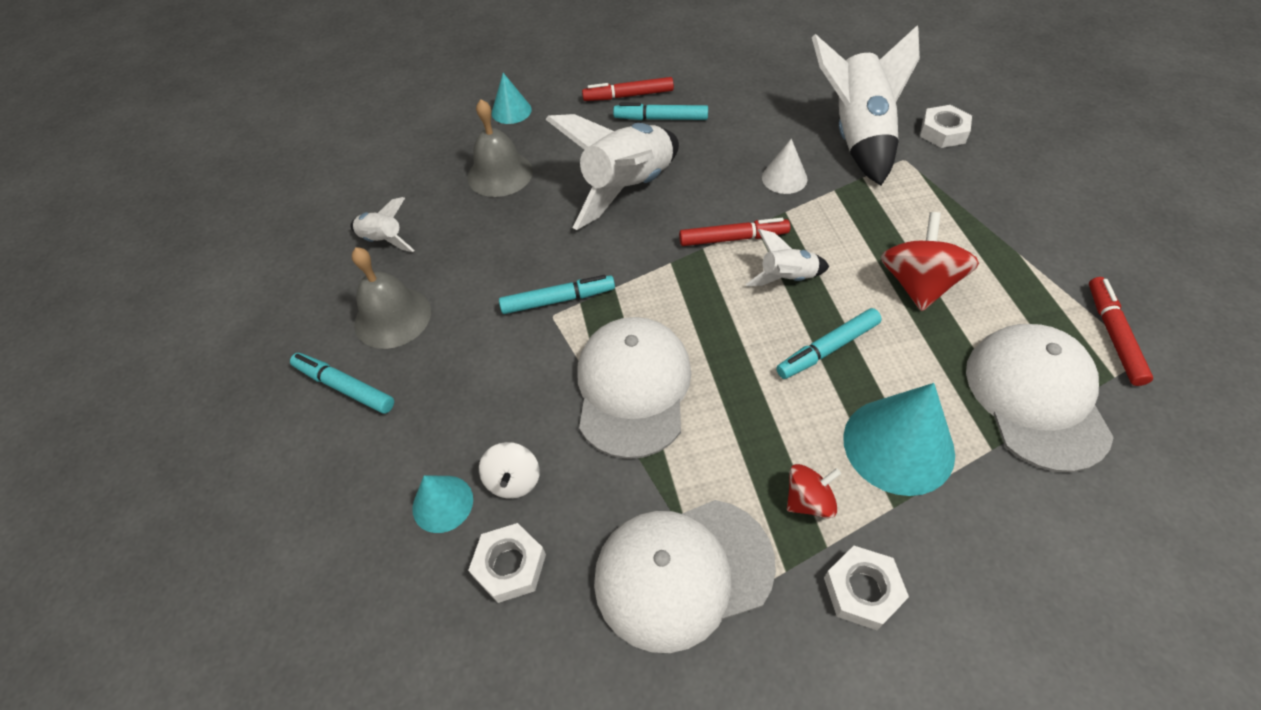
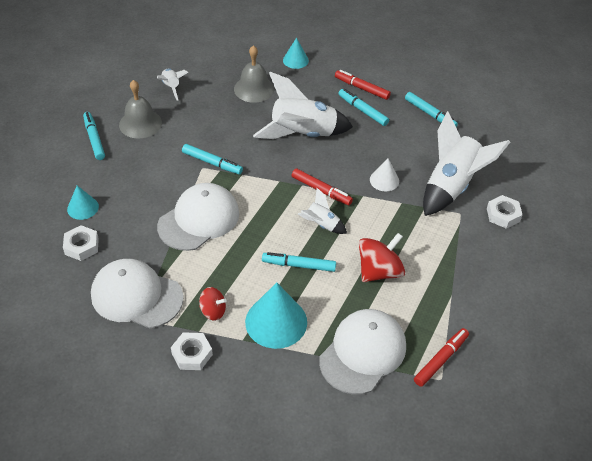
camera: 35 degrees right, 5 degrees down
white spinning top [479,442,540,499] -> none
none -> turquoise marker [405,92,458,127]

